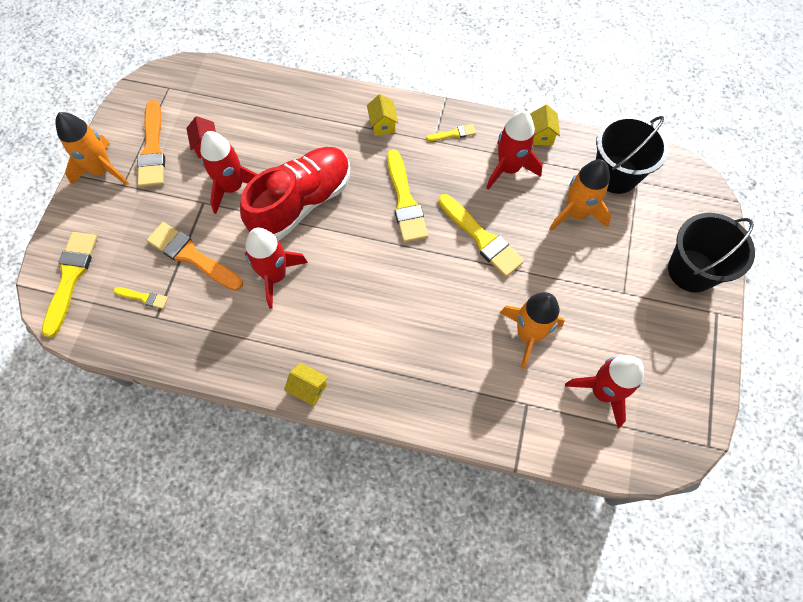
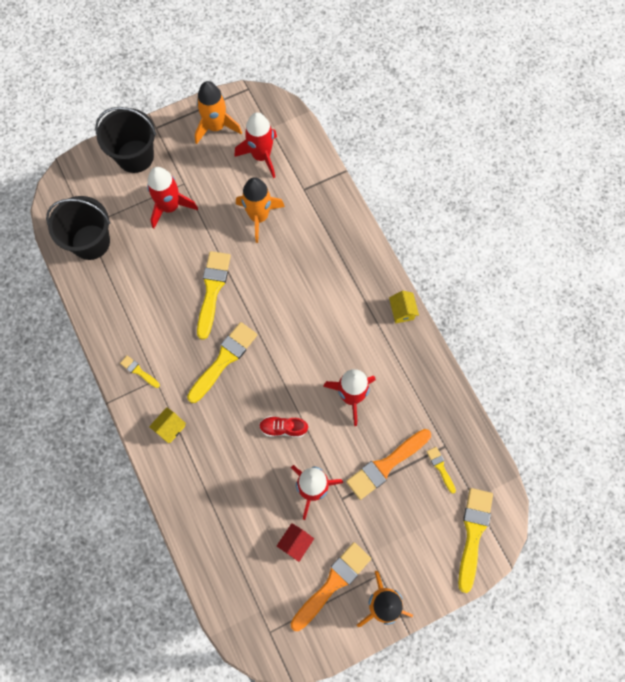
camera: 130 degrees left, 5 degrees up
yellow brush [42,232,98,338] -> yellow brush turned 135 degrees clockwise [458,488,493,593]
orange brush [147,222,243,291] -> orange brush turned 60 degrees clockwise [346,429,431,500]
red shoe [240,147,350,240] -> red shoe [259,416,308,437], size x0.43
red rocket [486,111,543,190] -> red rocket moved to [147,167,198,228]
yellow house [530,105,560,145] -> none
orange rocket [549,159,611,231] -> orange rocket moved to [195,81,242,144]

